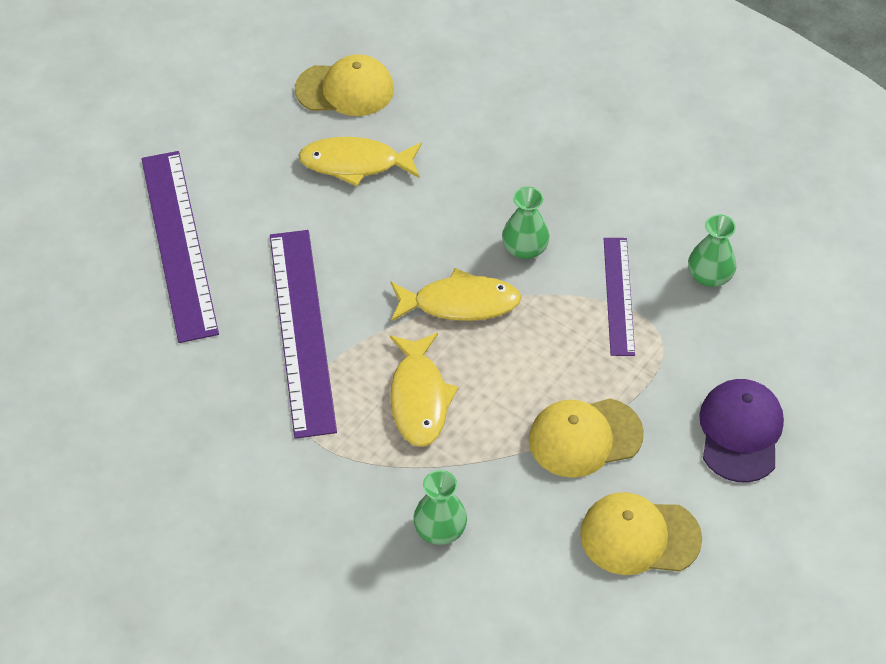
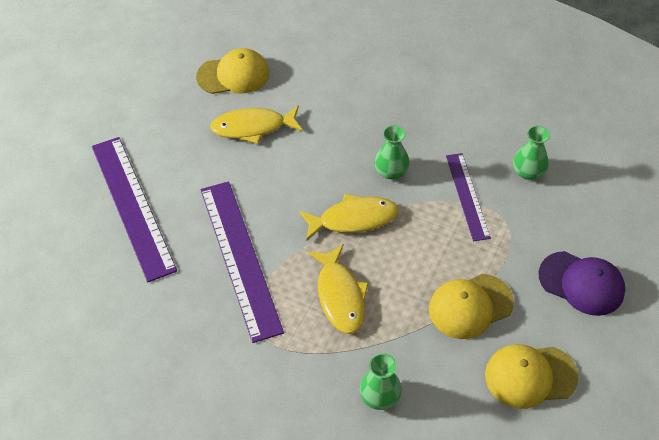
camera: 10 degrees left, 0 degrees up
purple cap [699,379,784,483] -> purple cap turned 120 degrees clockwise [539,251,625,316]

